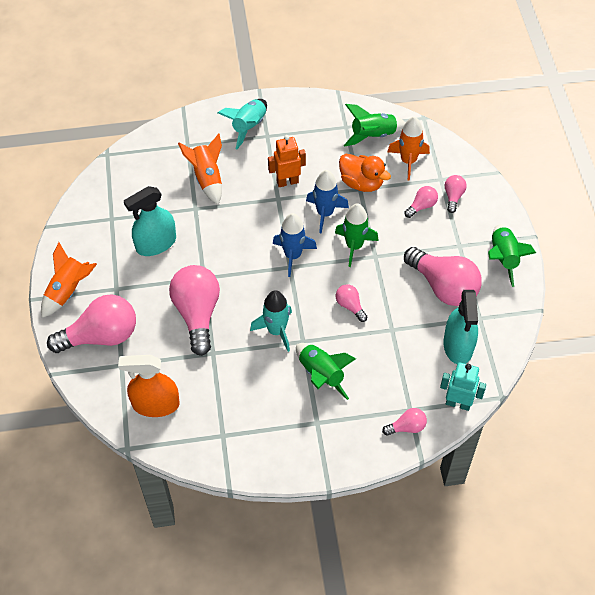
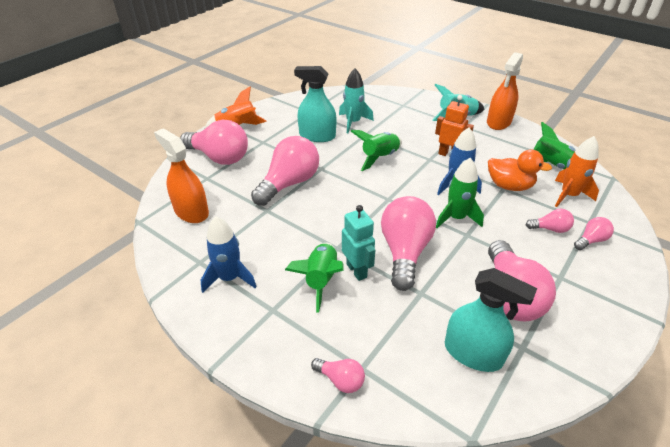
camera: 45 degrees right, 15 degrees down
orange rocket [178,134,222,205] -> none
turquoise rocket [250,290,292,352] -> turquoise rocket moved to [339,68,374,133]
blue rocket [273,213,317,277] -> blue rocket moved to [201,216,257,293]
pink light bulb [336,284,367,322] -> pink light bulb [381,196,436,291], size x2.13
orange duck [339,154,391,192] -> orange duck turned 60 degrees counterclockwise [488,149,552,191]
turquoise robot [440,362,486,411] -> turquoise robot moved to [342,205,375,281]
turquoise spray bottle [444,290,478,364] -> turquoise spray bottle turned 105 degrees counterclockwise [445,268,537,372]
green rocket [488,224,536,287] -> green rocket moved to [351,130,402,171]
none -> orange spray bottle [487,52,523,130]

